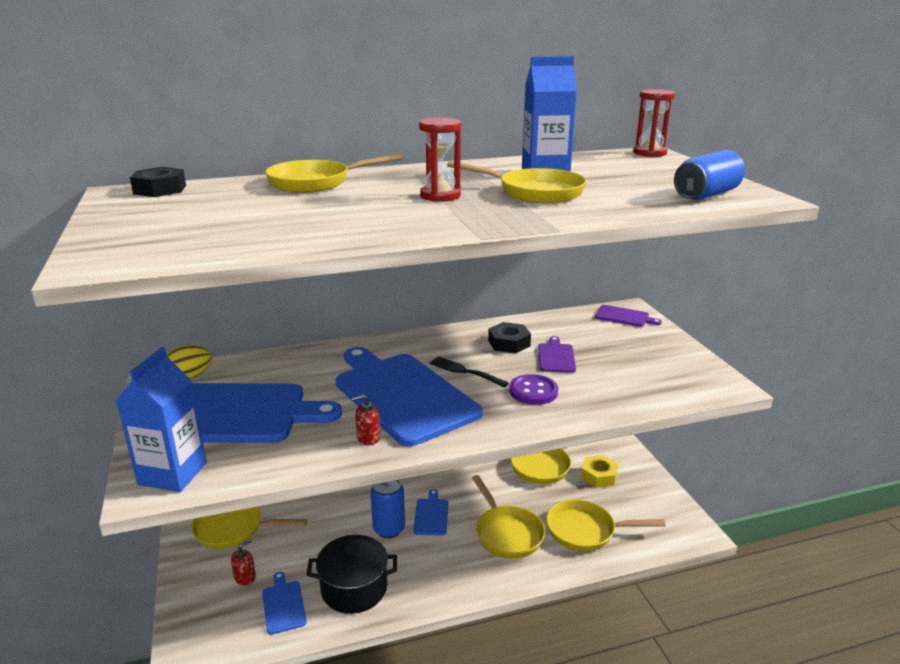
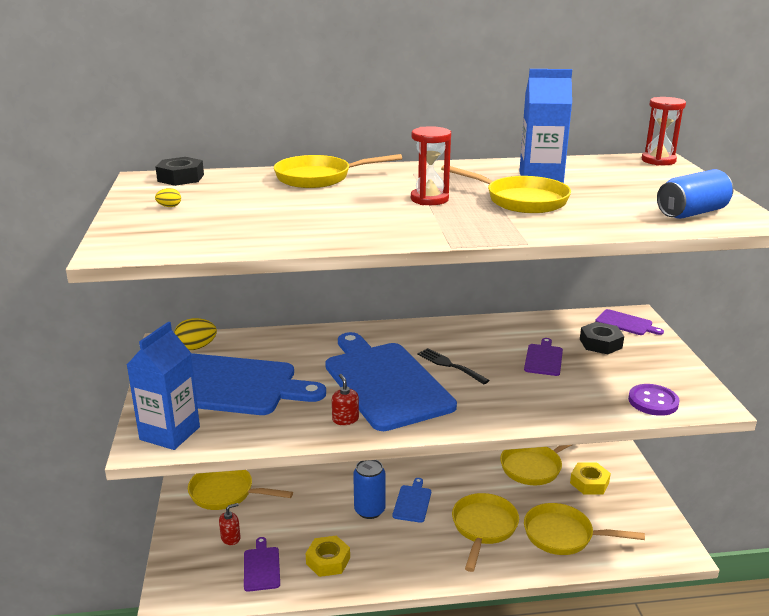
camera: 10 degrees right, 0 degrees up
blue cutting board [262,572,307,635] -> purple cutting board [244,537,280,592]
black pot [307,535,397,614] -> yellow nut [305,536,350,577]
red soap dispenser [351,394,380,445] -> red soap dispenser turned 75 degrees clockwise [332,374,359,425]
yellow pan [472,475,545,559] -> yellow pan turned 150 degrees counterclockwise [452,493,519,572]
black nut [488,322,531,354] -> black nut moved to [580,322,624,354]
purple button [509,374,558,405] -> purple button moved to [628,384,680,416]
none -> yellow egg [155,188,181,207]

